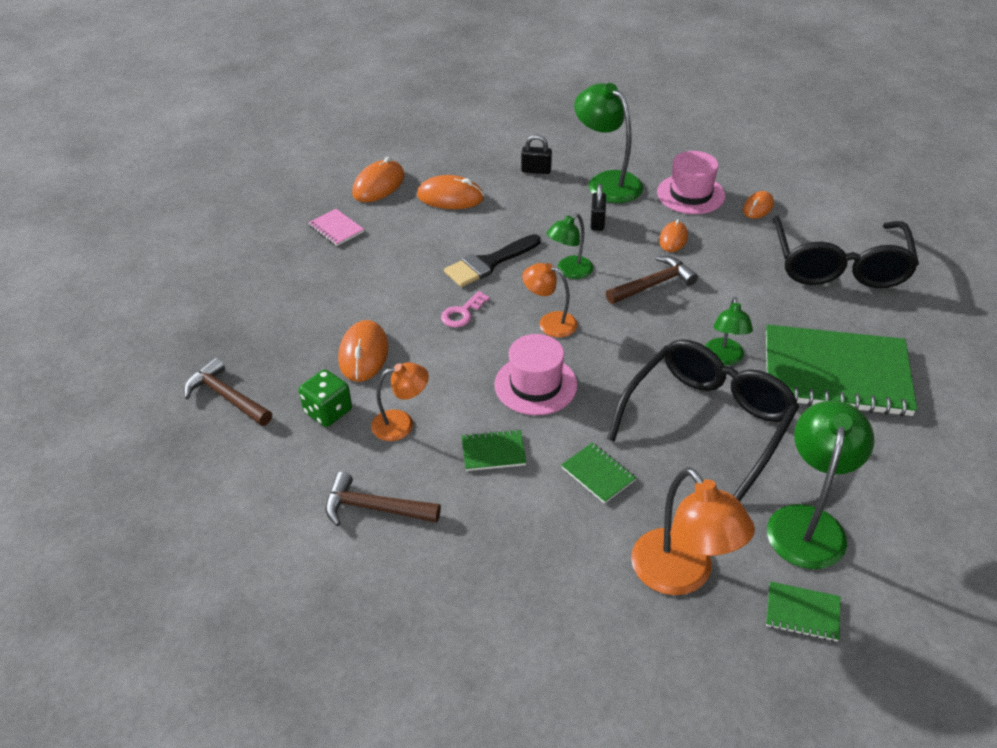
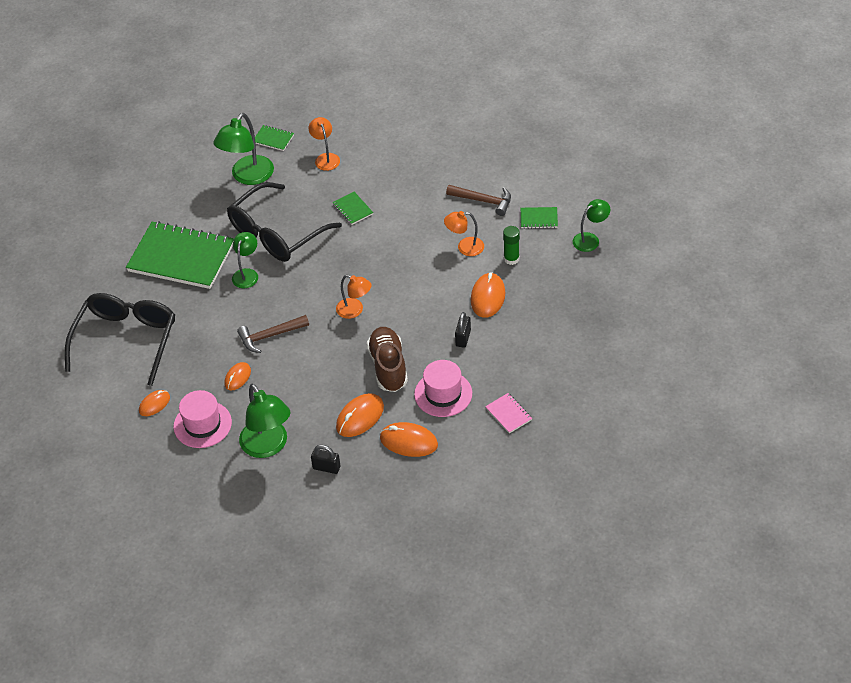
camera: 170 degrees left, 5 degrees up
brown hammer [184,357,272,426] -> none
green dice [298,369,352,427] -> green glue stick [503,226,520,265]
orange mouse [352,157,405,202] -> orange mouse moved to [336,393,384,437]
pink key [441,291,490,328] -> none
black brush [444,234,541,287] -> brown shoe [367,327,408,392]
green notebook [462,429,527,471] -> green notebook moved to [521,207,558,229]
pink hat [494,334,577,415] -> pink hat moved to [414,360,472,417]
green lamp [547,213,594,279] -> green lamp moved to [573,199,610,252]
black padlock [590,184,606,231] -> black padlock moved to [455,312,471,348]
orange lamp [631,467,755,595] -> orange lamp [309,117,340,171], size x0.60

